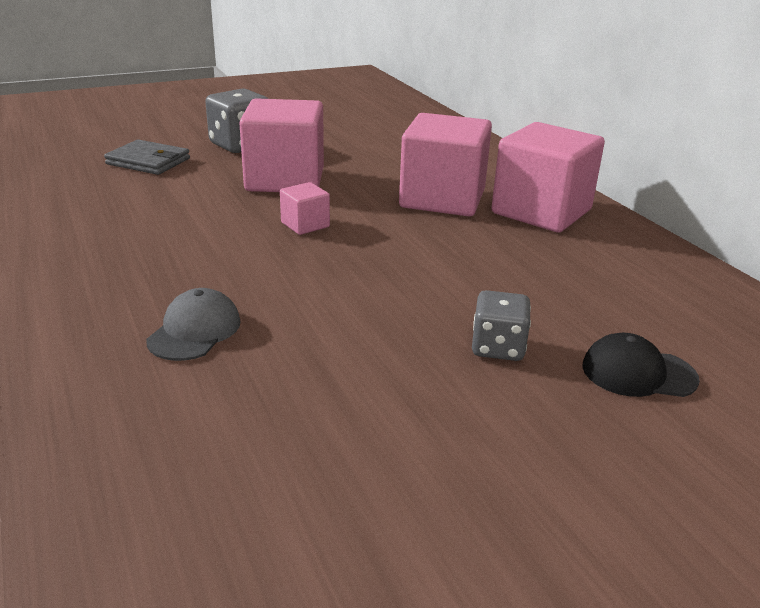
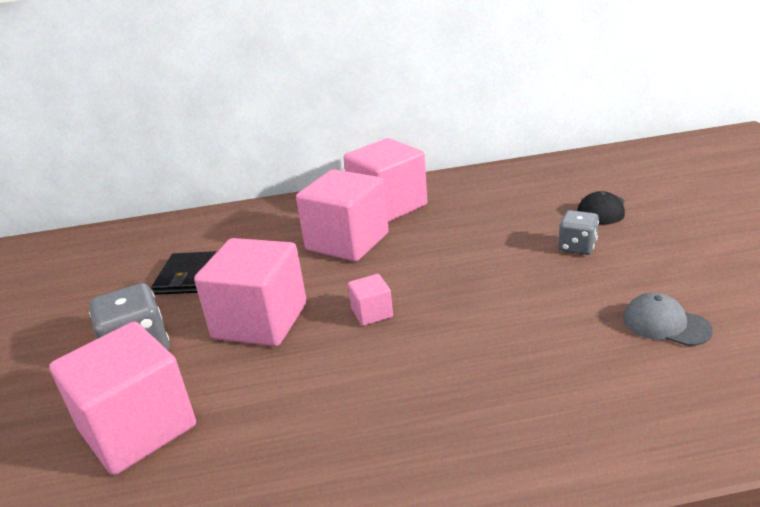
camera: 70 degrees left, 0 degrees up
grey wallet [104,140,190,175] -> pink cube [49,322,196,475]
grey cap [146,288,241,361] -> grey cap moved to [623,293,713,346]
none -> black wallet [151,251,217,295]

